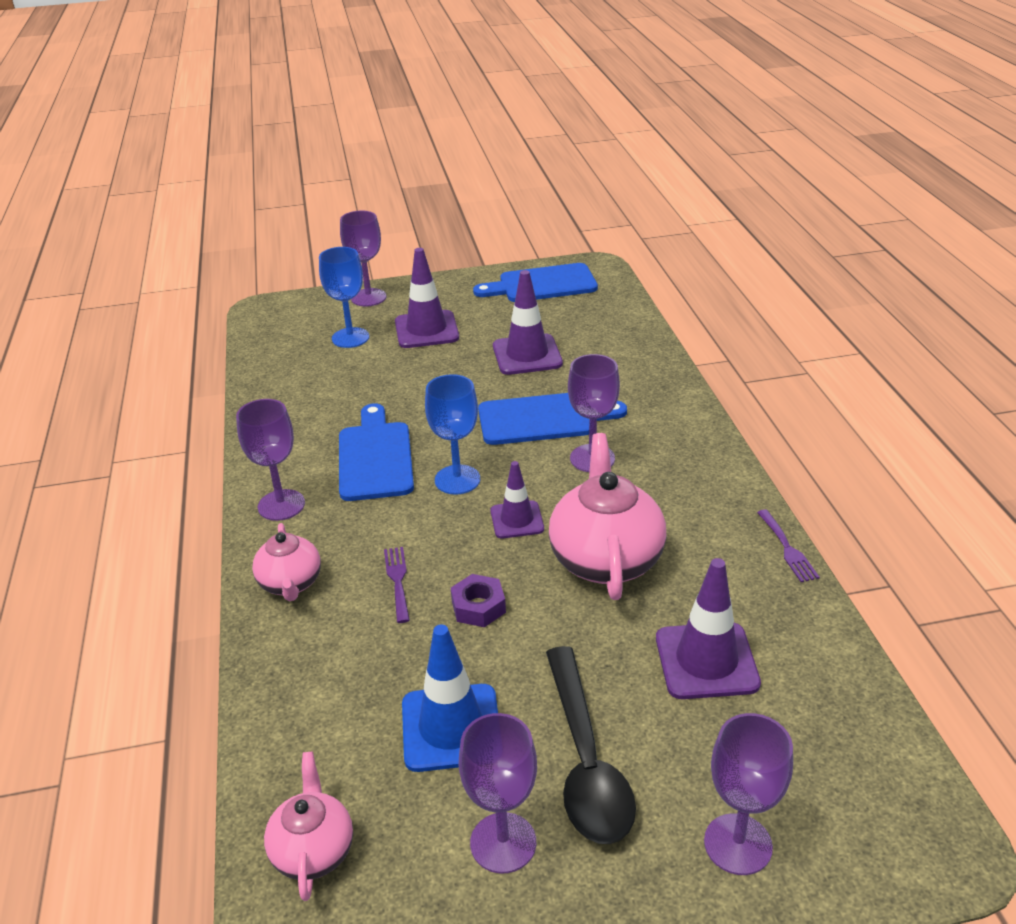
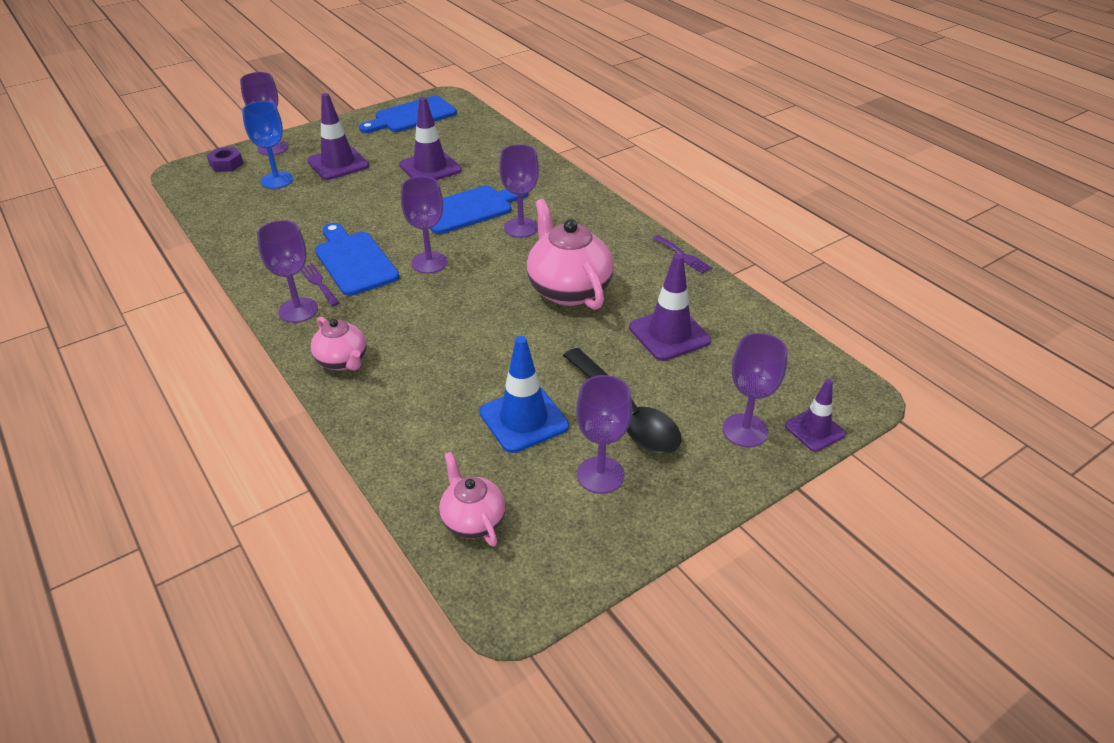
camera: 25 degrees left, 5 degrees up
purple fork [384,547,410,623] -> purple fork moved to [301,264,339,306]
blue goblet [425,374,480,495] -> purple goblet [401,176,448,274]
purple nut [451,574,506,627] -> purple nut moved to [207,147,243,172]
purple traffic cone [490,461,544,538] -> purple traffic cone moved to [785,379,846,452]

